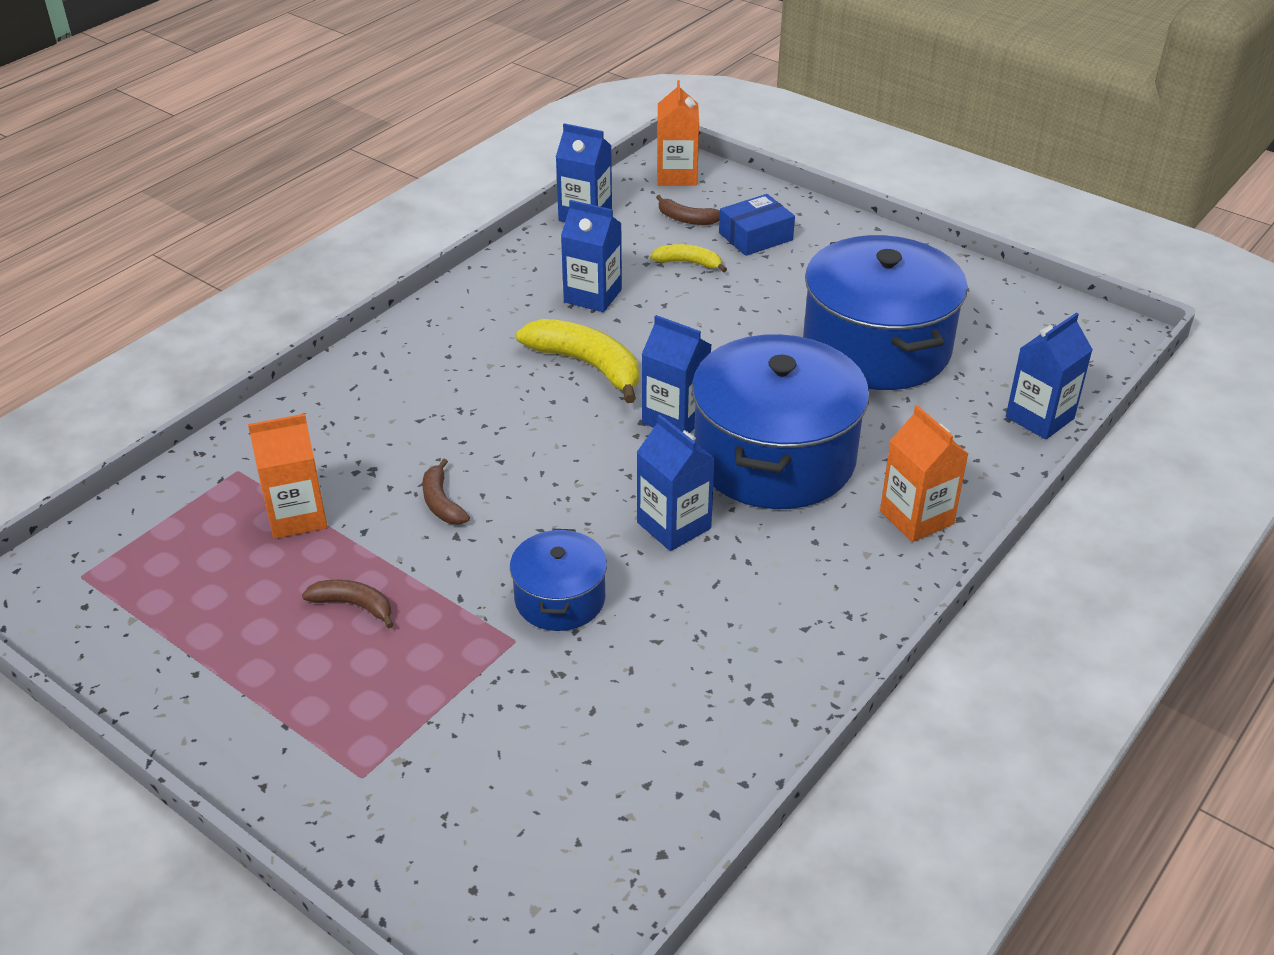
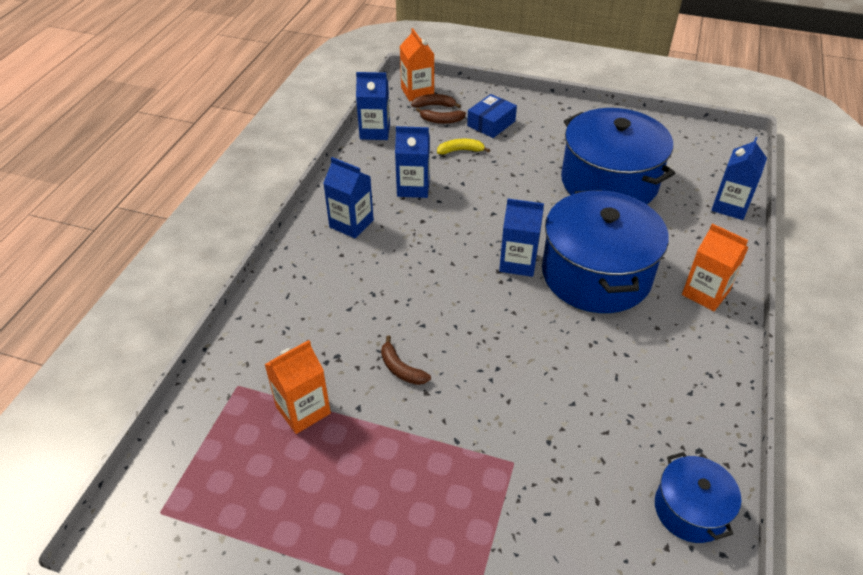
camera: 20 degrees left, 5 degrees up
brown banana [302,580,394,628] -> brown banana moved to [411,94,461,108]
blue pot [510,529,607,631] -> blue pot moved to [655,452,741,543]
yellow banana [516,319,639,403] -> none
blue carton [637,414,715,551] -> blue carton moved to [323,157,374,238]

